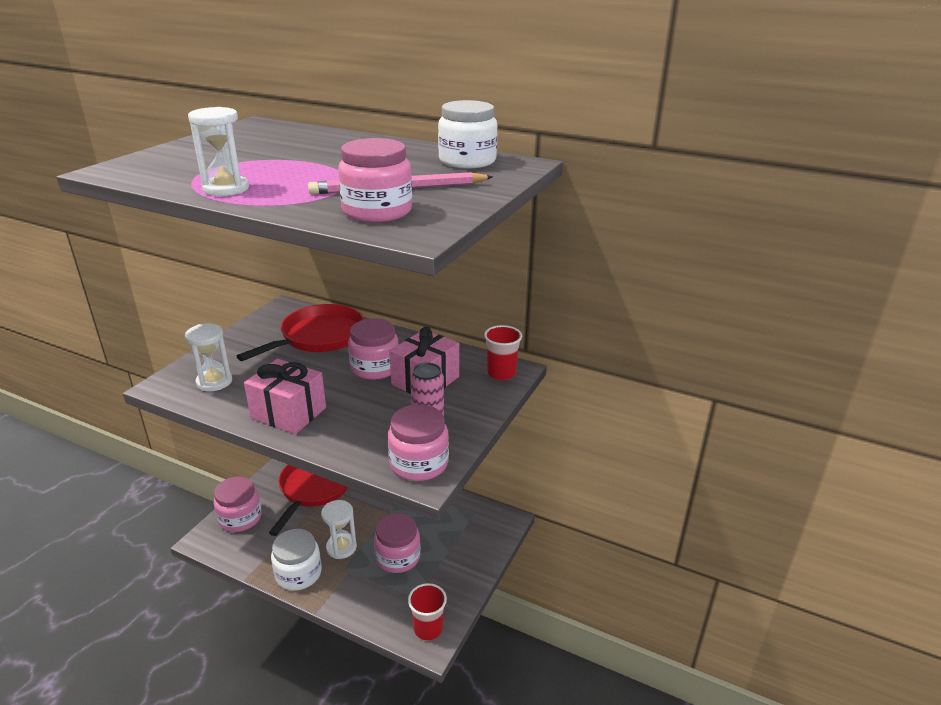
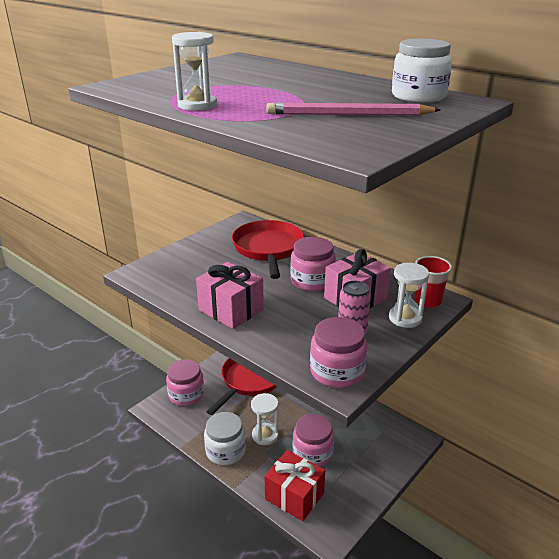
camera: 15 degrees right, 0 degrees up
white hourglass [185,323,232,391] -> white hourglass moved to [389,263,429,328]
red pan [236,304,364,361] -> red pan turned 60 degrees counterclockwise [232,220,304,279]
pink jar [338,138,412,222] -> none
red cup [408,583,447,641] -> none
none -> red gift [265,450,325,521]

